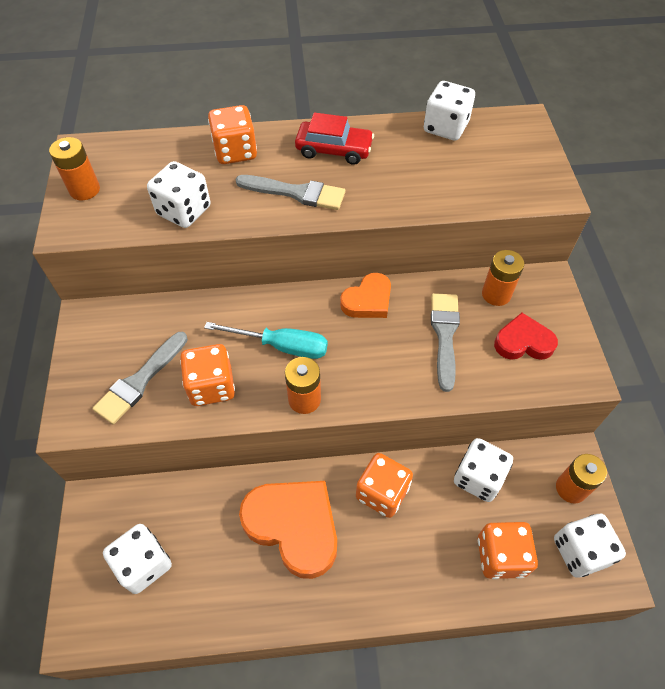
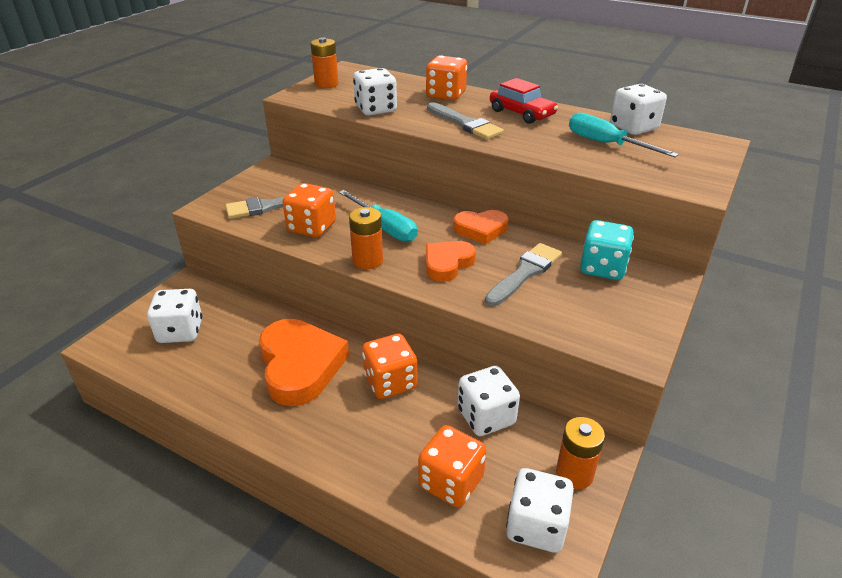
camera: 35 degrees right, 20 degrees down
orange battery [482,250,524,306] -> turquoise dice [580,220,634,280]
red heart [494,313,558,360] -> none
none -> orange heart [426,241,476,282]
none -> turquoise screwdriver [569,113,679,157]

